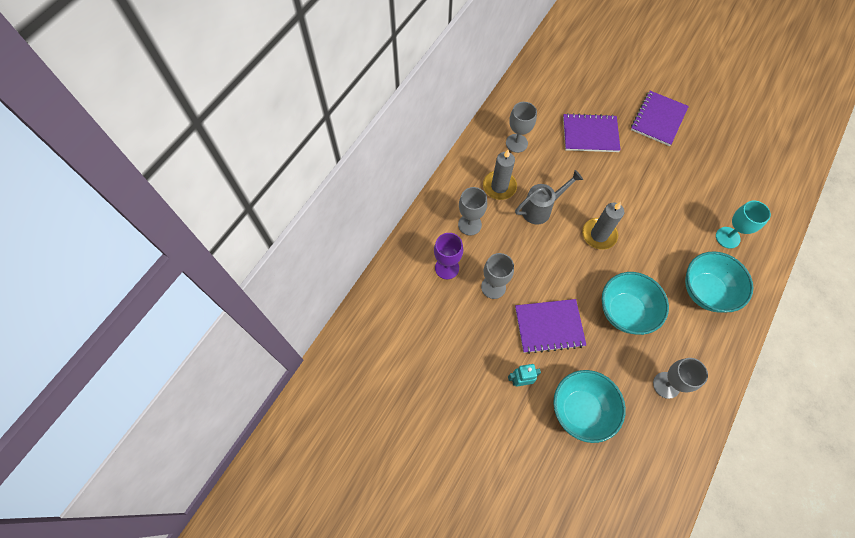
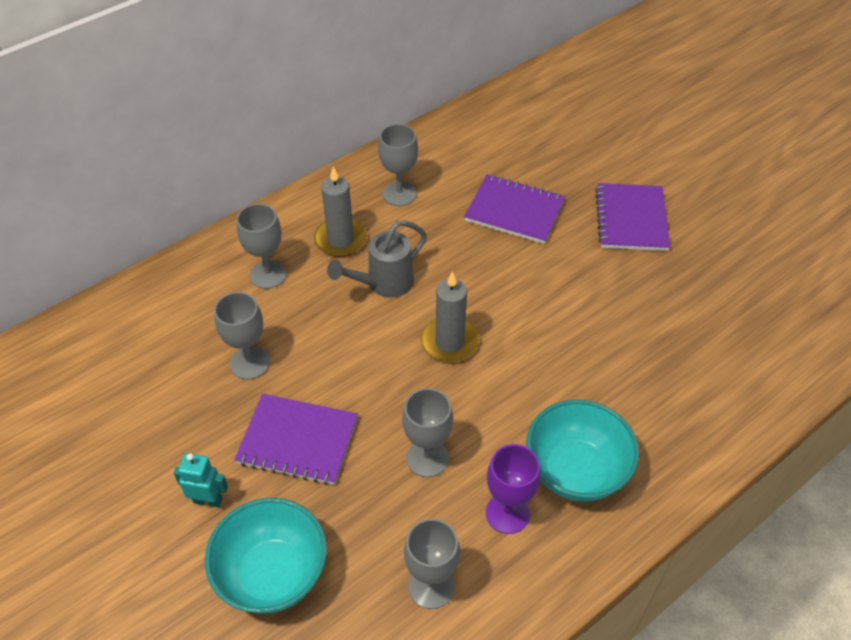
camera: 20 degrees right, 15 degrees down
purple goblet [434,233,463,280] -> purple goblet moved to [486,444,541,534]
grey watering can [515,170,583,225] -> grey watering can turned 150 degrees clockwise [327,220,427,298]
turquoise bowl [602,272,669,335] -> grey goblet [402,388,453,478]
purple notebook [631,91,689,146] -> purple notebook turned 45 degrees counterclockwise [595,183,671,251]
turquoise goblet [716,201,771,249] -> none

